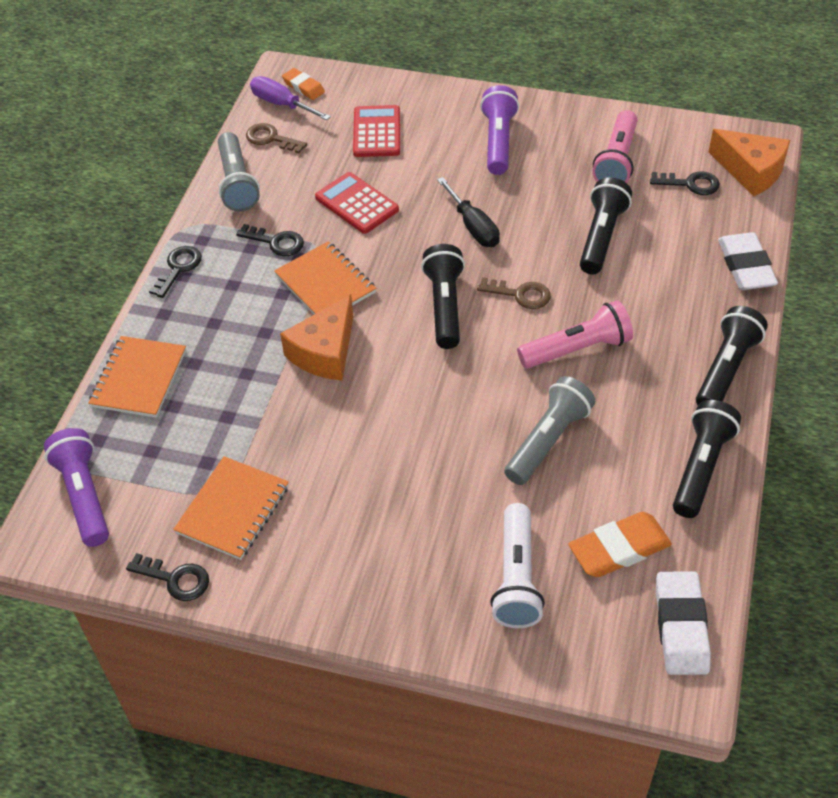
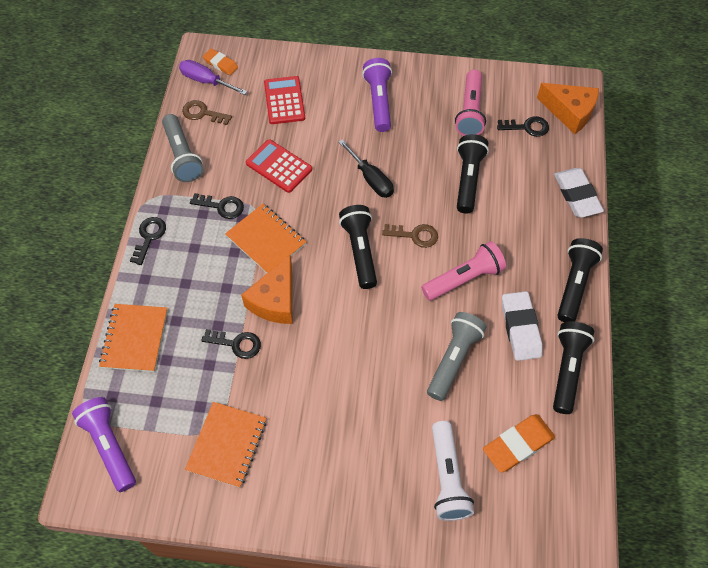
camera: 10 degrees left, 10 degrees up
black key [126,553,209,601] -> black key moved to [201,329,261,359]
white eraser [656,571,711,675] -> white eraser moved to [502,291,543,361]

